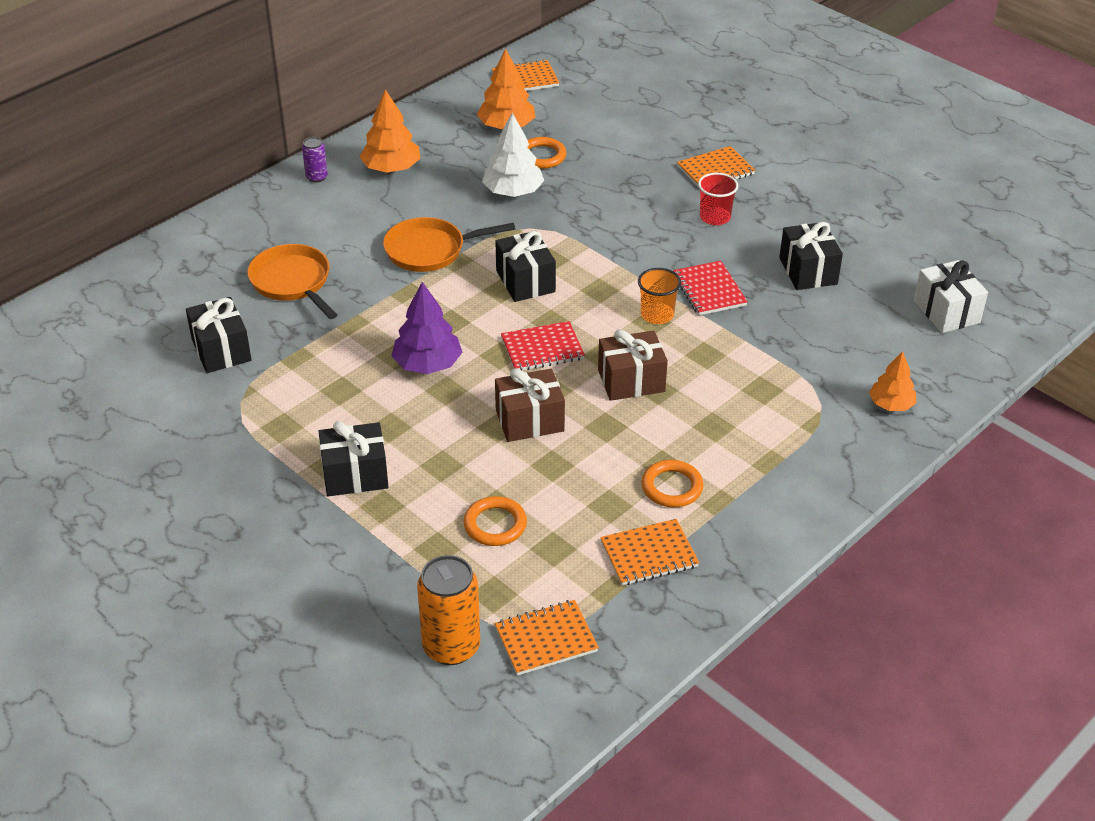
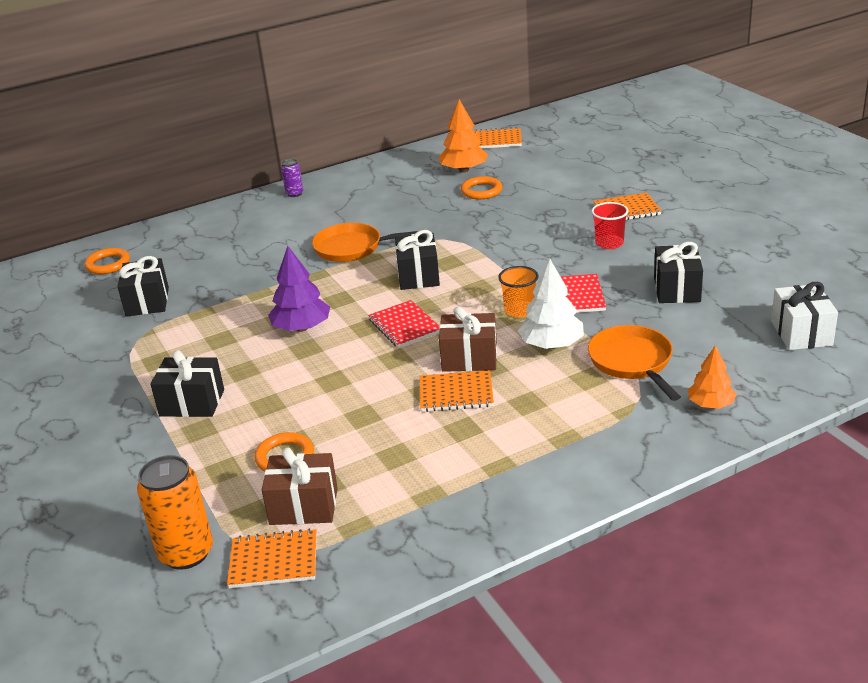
camera: 20 degrees right, 10 degrees down
orange pan [248,244,338,319] -> orange pan moved to [588,325,681,401]
orange tree [360,89,420,173] -> none
white tree [482,113,544,197] -> white tree moved to [518,259,584,349]
brown gift [495,368,565,442] -> brown gift moved to [262,447,338,525]
red notebook [501,321,585,371] -> red notebook turned 60 degrees clockwise [368,300,440,348]
orange notebook [600,519,699,585] -> orange notebook moved to [420,370,494,412]
orange ring [642,460,704,507] -> orange ring moved to [85,248,130,274]

